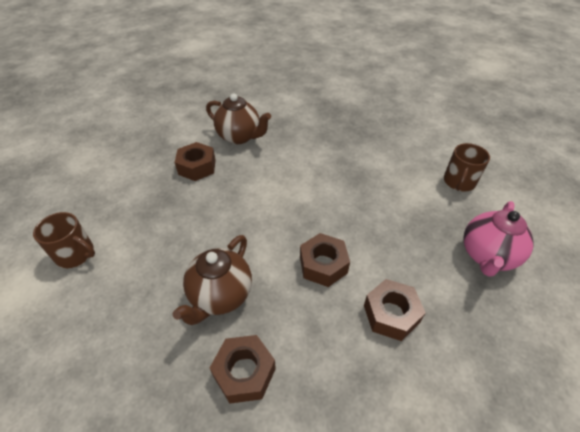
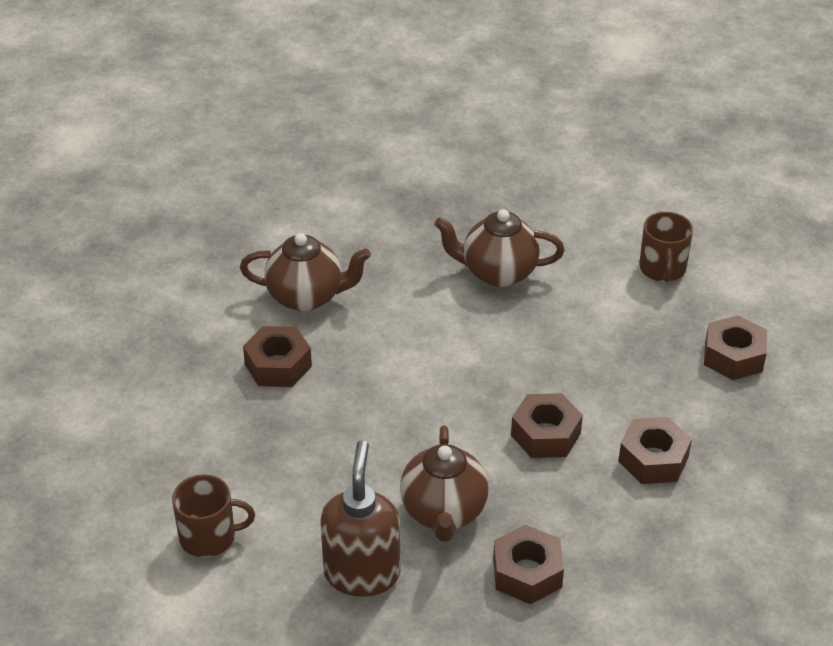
camera: 25 degrees left, 5 degrees down
pink teapot [463,201,534,277] -> brown nut [704,315,767,380]
none -> brown soap dispenser [320,440,400,597]
none -> brown teapot [434,209,565,287]

